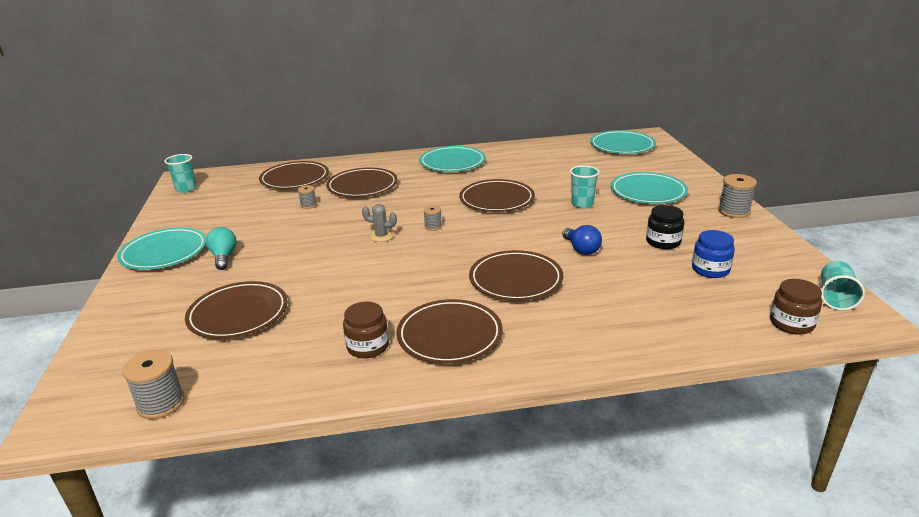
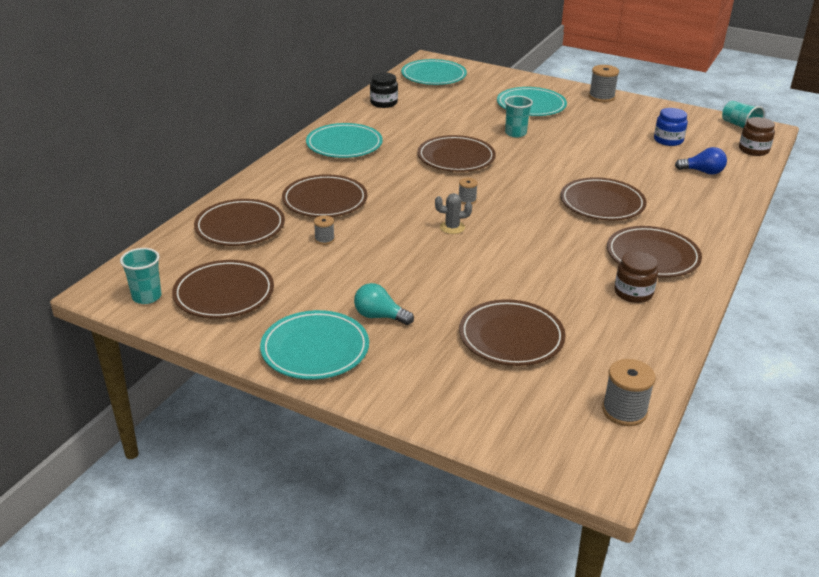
camera: 55 degrees left, 5 degrees up
grey cactus [362,204,397,242] -> grey cactus turned 45 degrees clockwise [435,193,472,234]
blue light bulb [562,225,602,255] -> blue light bulb moved to [675,147,727,175]
black jar [646,205,684,249] -> black jar moved to [370,72,398,108]
none -> brown plate [172,260,274,319]

